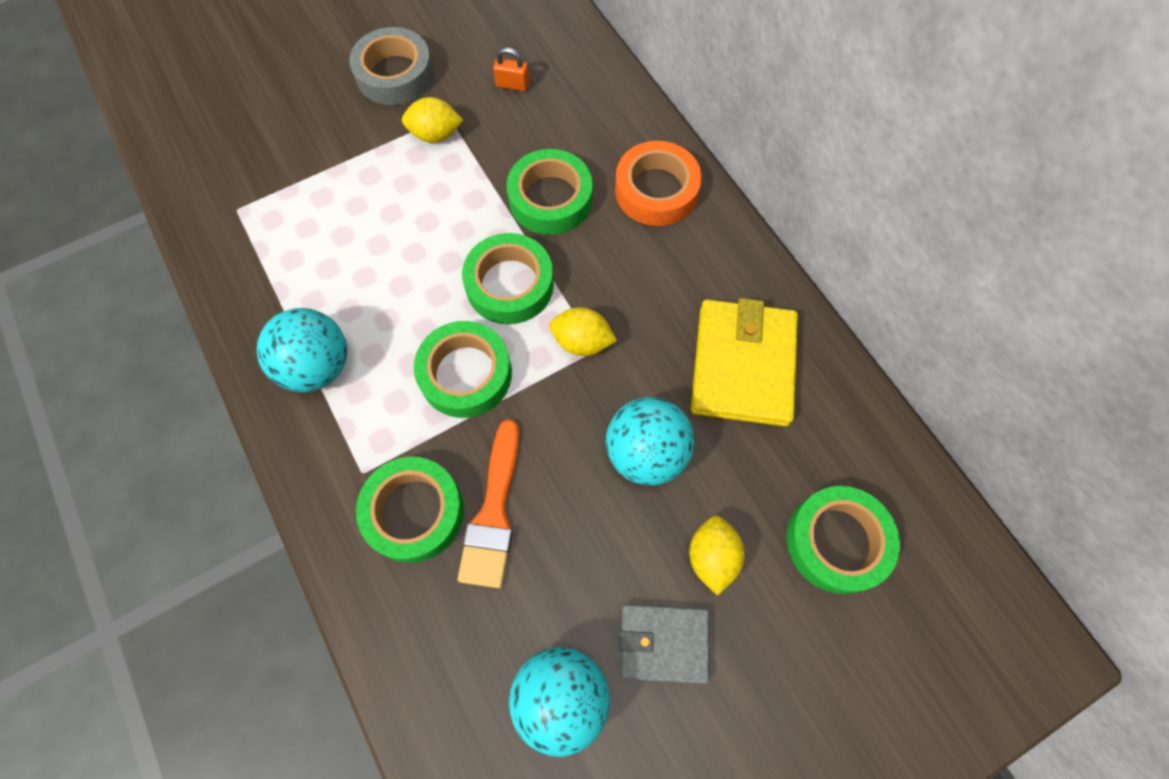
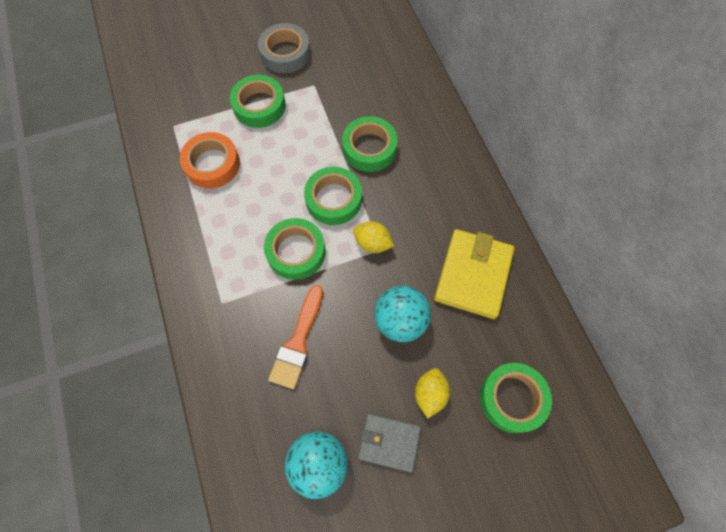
camera: 10 degrees right, 0 degrees up
turquoise ball [257,308,347,392] -> none
green tape [356,457,464,563] -> green tape moved to [230,75,286,128]
yellow lemon [402,97,463,143] -> none
orange padlock [493,48,529,91] -> none
orange tape [615,141,702,226] -> orange tape moved to [180,132,240,189]

